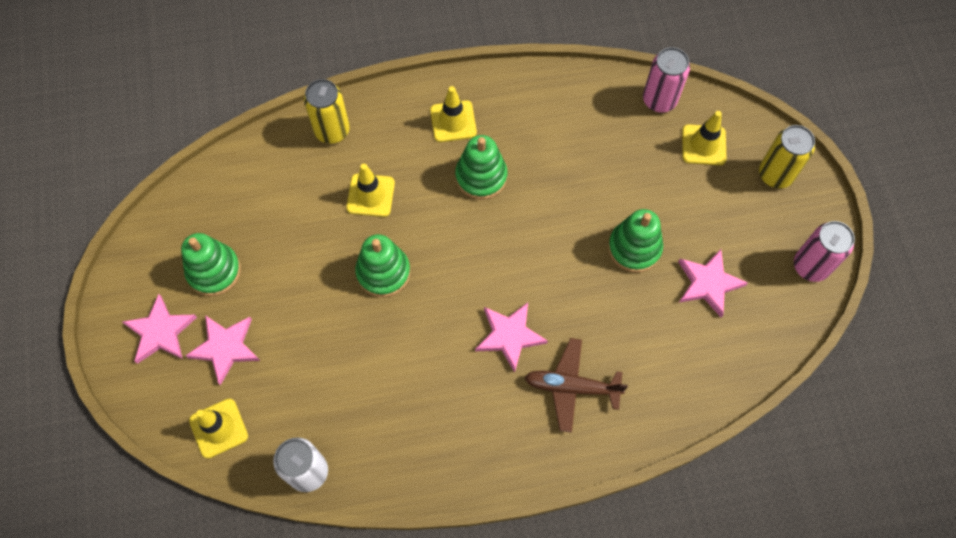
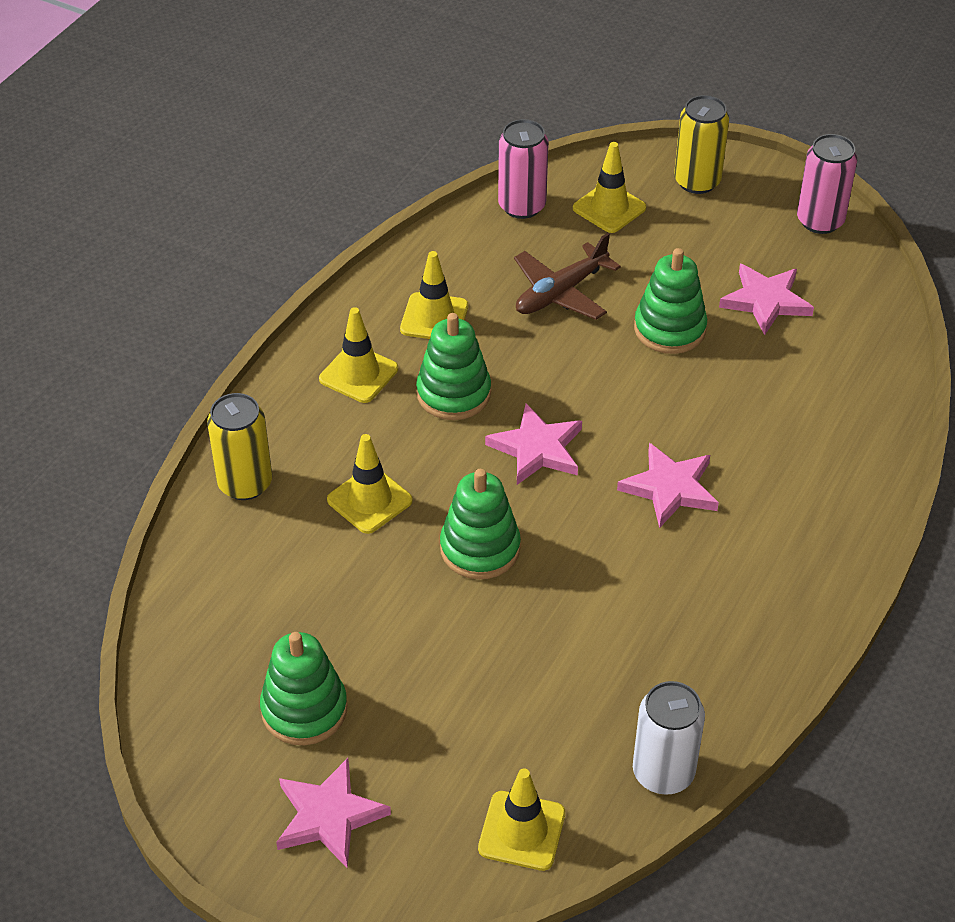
camera: 50 degrees left, 20 degrees down
pink star [185,315,260,385] -> pink star moved to [485,403,582,485]
brown plane [524,338,628,433] -> brown plane moved to [514,233,621,320]
none -> yellow traffic cone [400,251,468,339]

